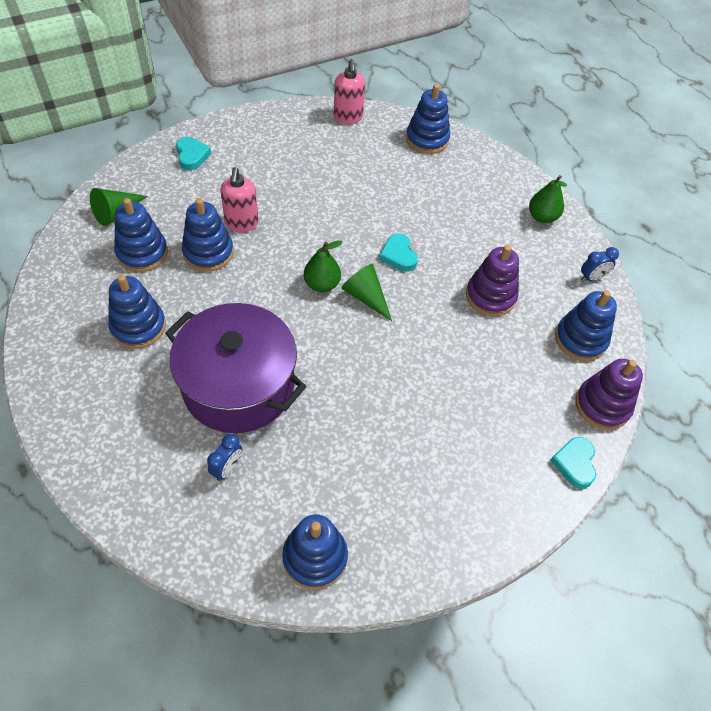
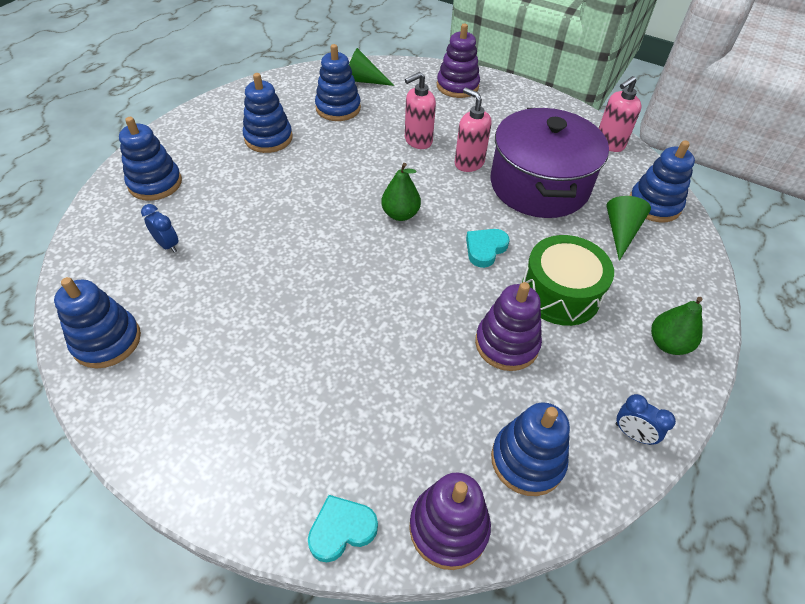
camera: 60 degrees right, 5 degrees down
purple pot [165,303,306,433] -> purple pot moved to [490,108,609,218]
turquoise heart [176,137,211,170] -> purple stacking toy [437,24,480,98]
blue stacking toy [182,198,234,272] -> blue stacking toy moved to [119,117,182,201]
blue clock [207,434,243,481] -> blue clock turned 135 degrees counterclockwise [141,204,179,253]
green cone [341,264,392,321] -> green cone moved to [606,196,651,261]
none -> pink soap dispenser [455,88,492,172]
none -> green drum [522,235,614,326]

